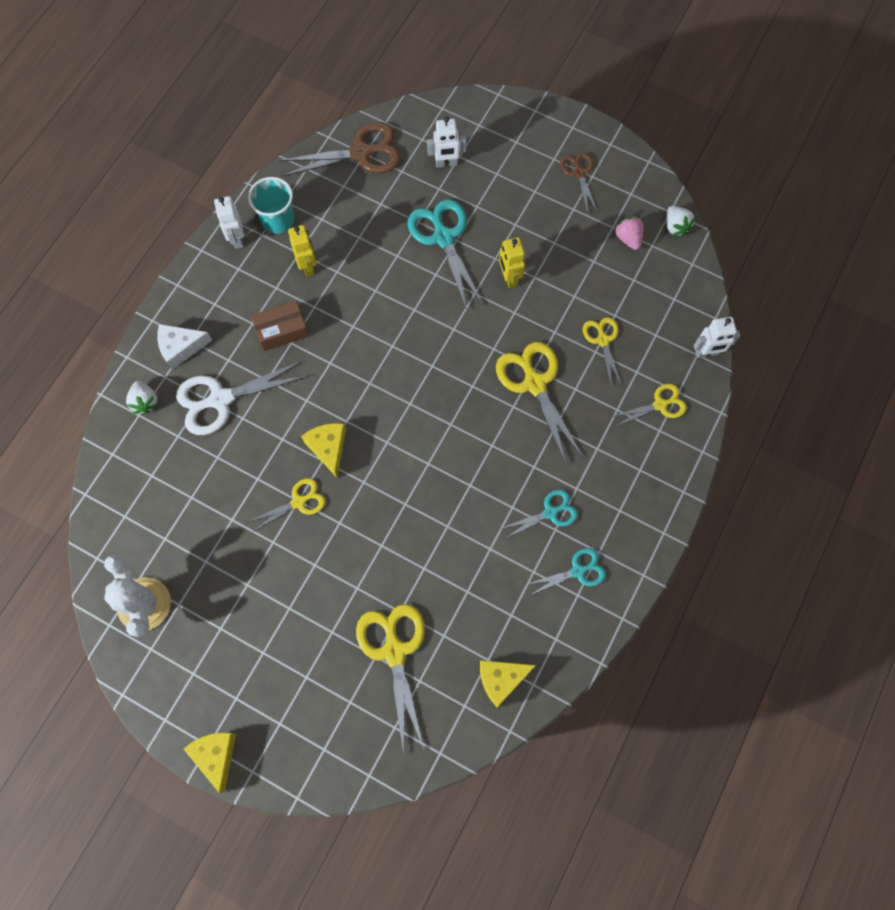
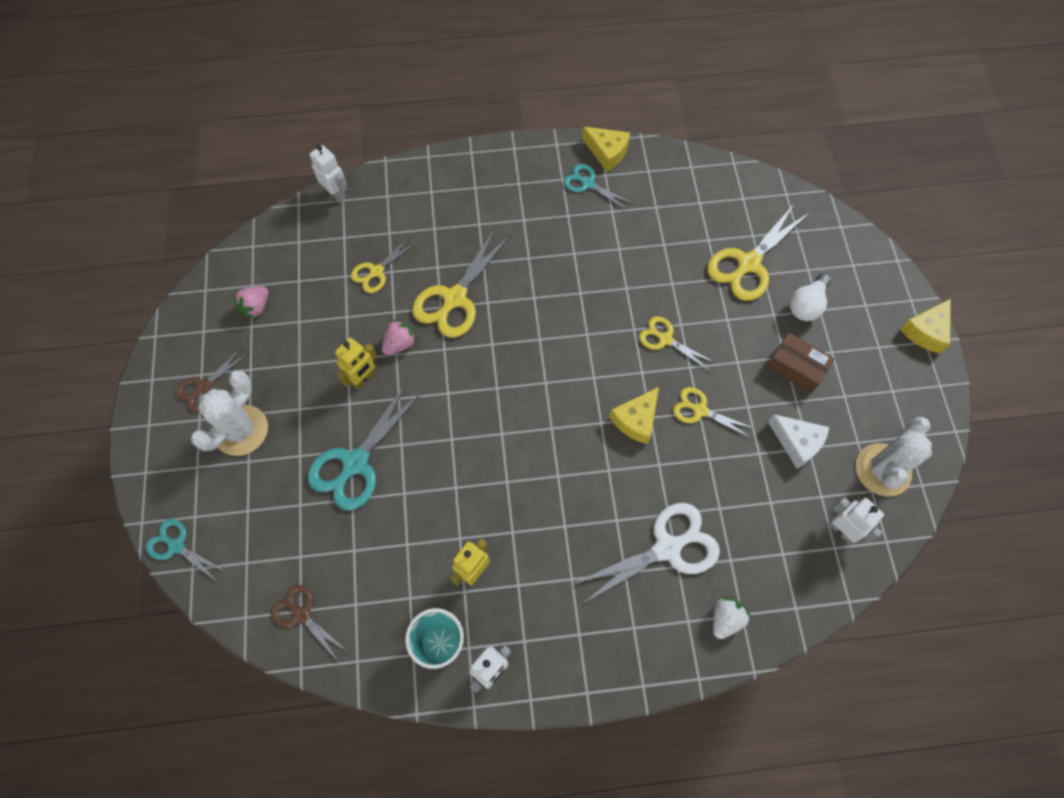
camera: 125 degrees left, 5 degrees down
white cheese [157,324,212,370] -> white cheese moved to [768,414,829,469]
white scissors [176,360,308,435] -> white scissors turned 60 degrees counterclockwise [573,503,720,605]
brown box [251,300,309,351] -> brown box moved to [767,333,834,393]
brown scissors [279,122,401,176] -> brown scissors [271,585,348,662], size x0.58
white robot [427,117,466,168] -> white robot moved to [828,497,884,543]
yellow cheese [480,660,536,707] -> yellow cheese moved to [582,127,630,172]
turquoise scissors [500,490,578,539] -> turquoise scissors moved to [146,519,226,581]
yellow scissors [611,384,687,426] -> yellow scissors moved to [639,316,716,371]
white strawberry [666,206,696,237] -> none
none -> white cactus [191,370,268,456]
none -> pink strawberry [382,320,417,355]
none -> white light bulb [790,273,831,321]

